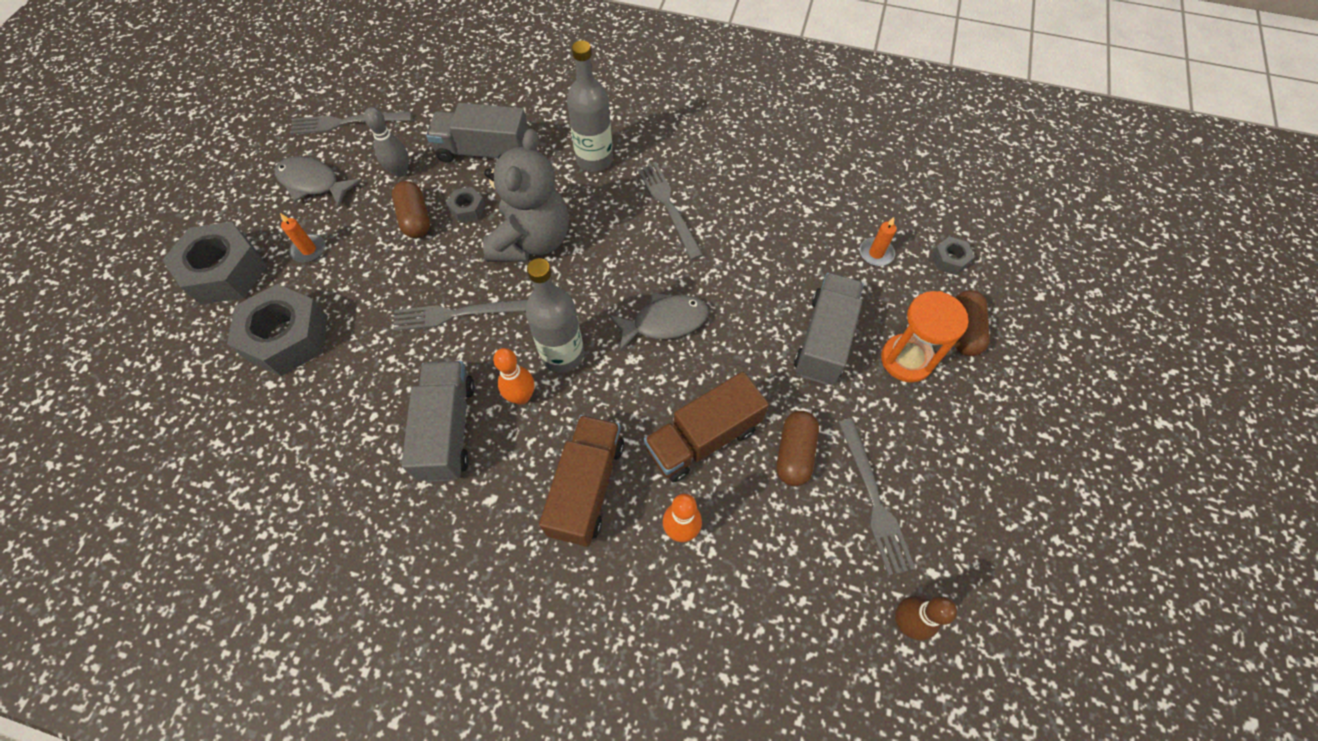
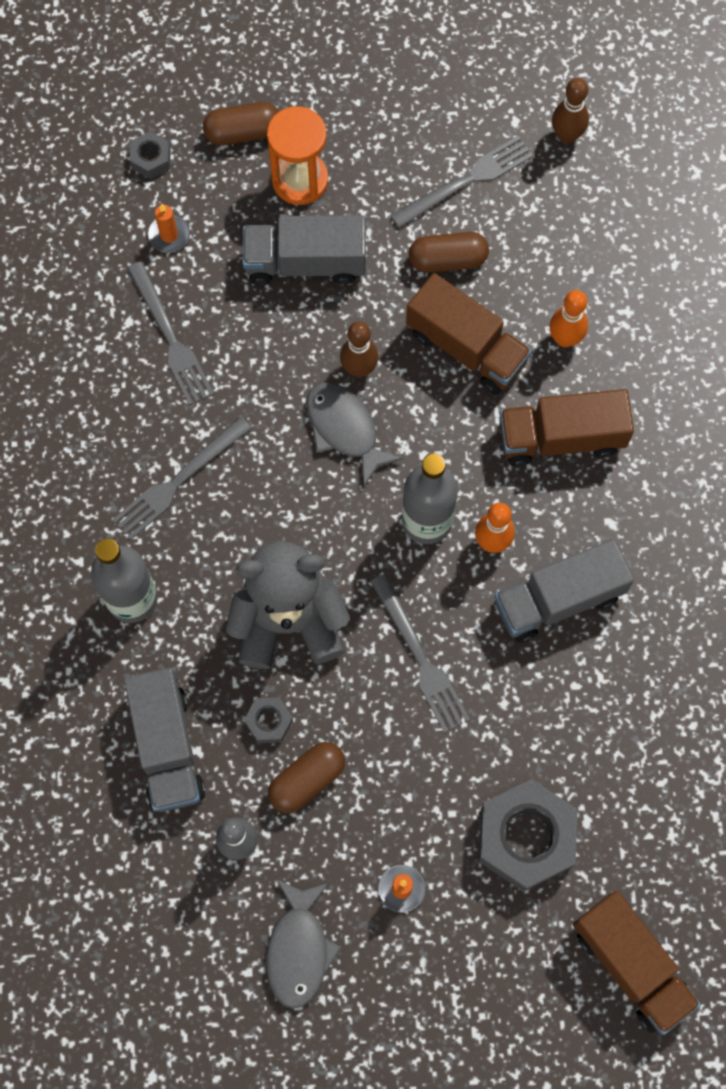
camera: 110 degrees left, 10 degrees up
grey nut [163,221,267,305] -> none
grey fork [290,112,412,134] -> grey fork moved to [127,261,214,405]
none -> brown bowling pin [340,321,378,377]
none -> brown truck [573,891,701,1035]

